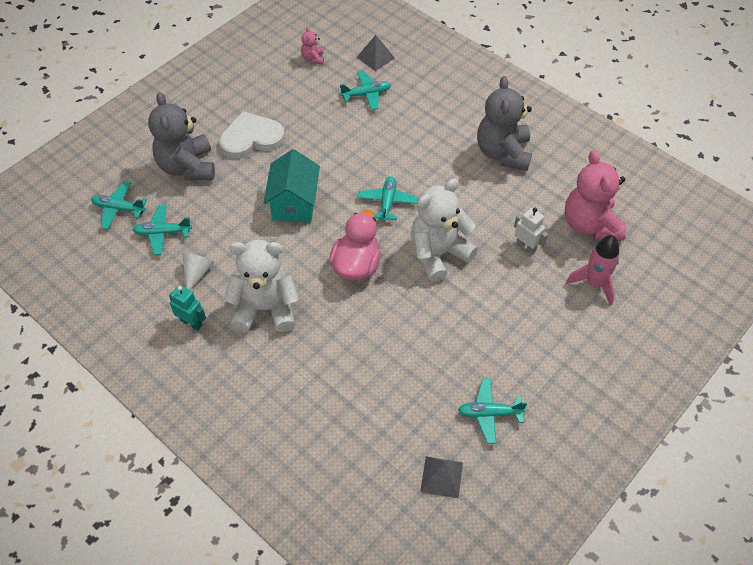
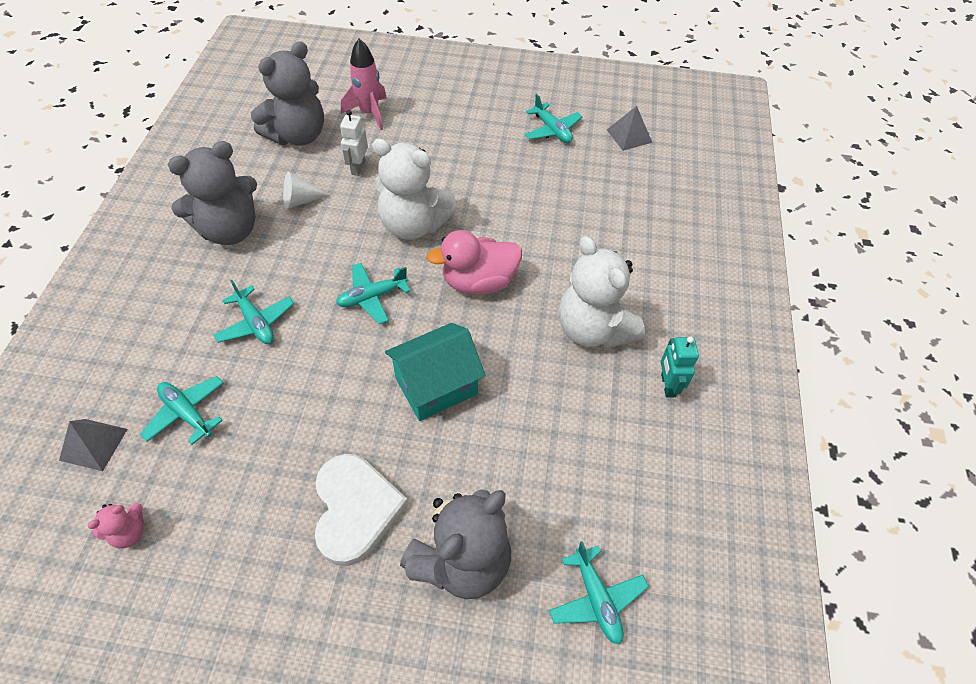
camera: 125 degrees left, 0 degrees up
turquoise plane [133,205,192,255] -> turquoise plane moved to [214,280,294,344]
white cone [182,253,214,290] -> white cone moved to [283,172,330,209]
white heart [219,111,285,159] -> white heart turned 135 degrees counterclockwise [315,454,408,566]
pink teddy bear [565,150,626,241] -> grey teddy bear [251,41,324,146]

